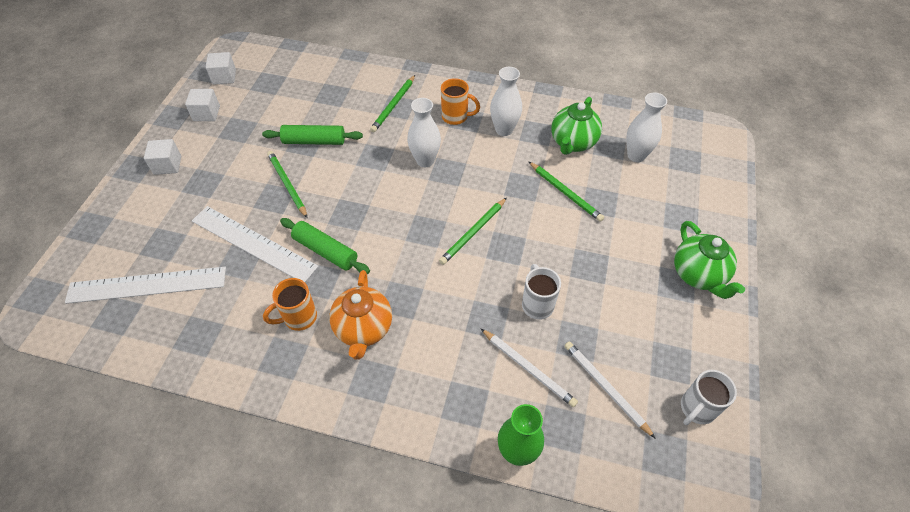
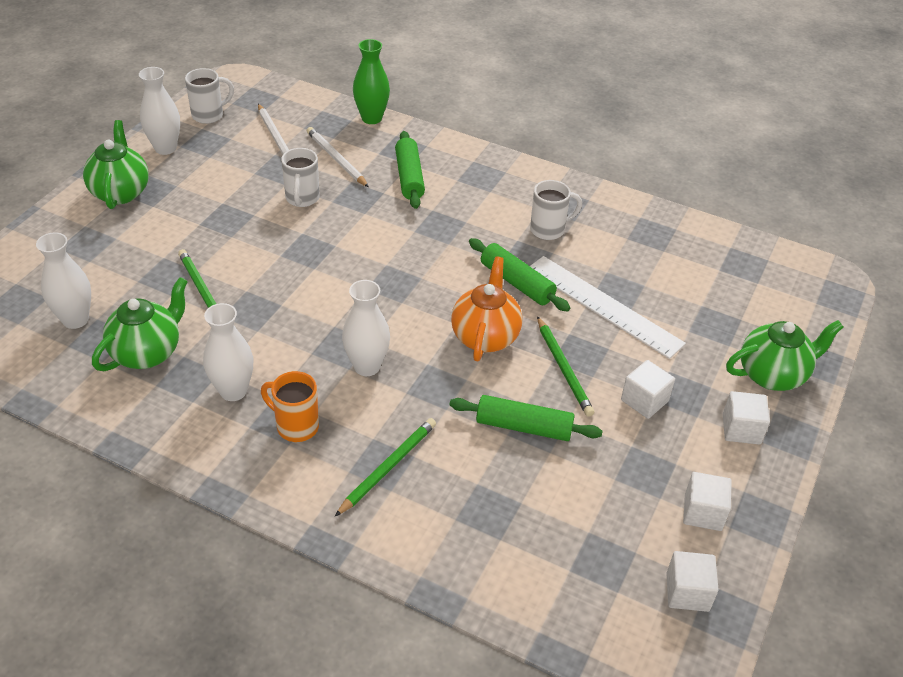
camera: 170 degrees left, 10 degrees down
white ruler [65,267,226,304] -> none
orange mug [263,278,317,331] -> white mug [530,180,582,240]
orange teapot [329,270,392,360] -> orange teapot moved to [451,257,522,361]
green pencil [439,198,507,265] -> none
none -> white vase [139,67,180,155]
none -> green rolling pin [395,131,425,209]
none -> white cube [621,360,675,419]
none -> green teapot [726,320,843,391]

